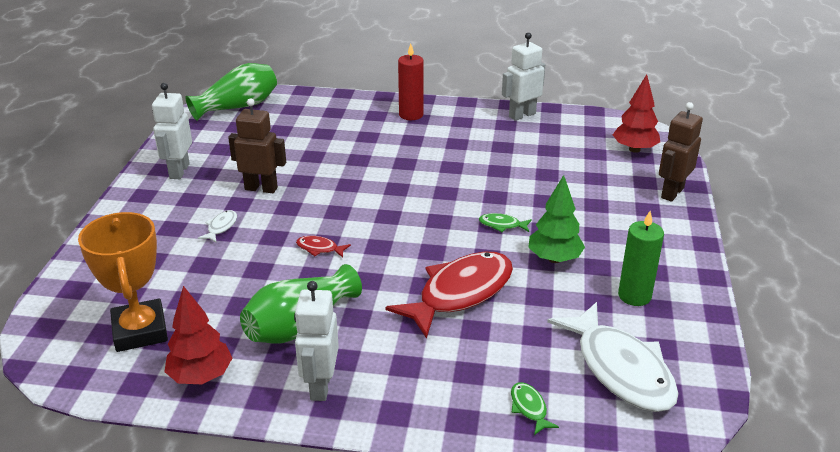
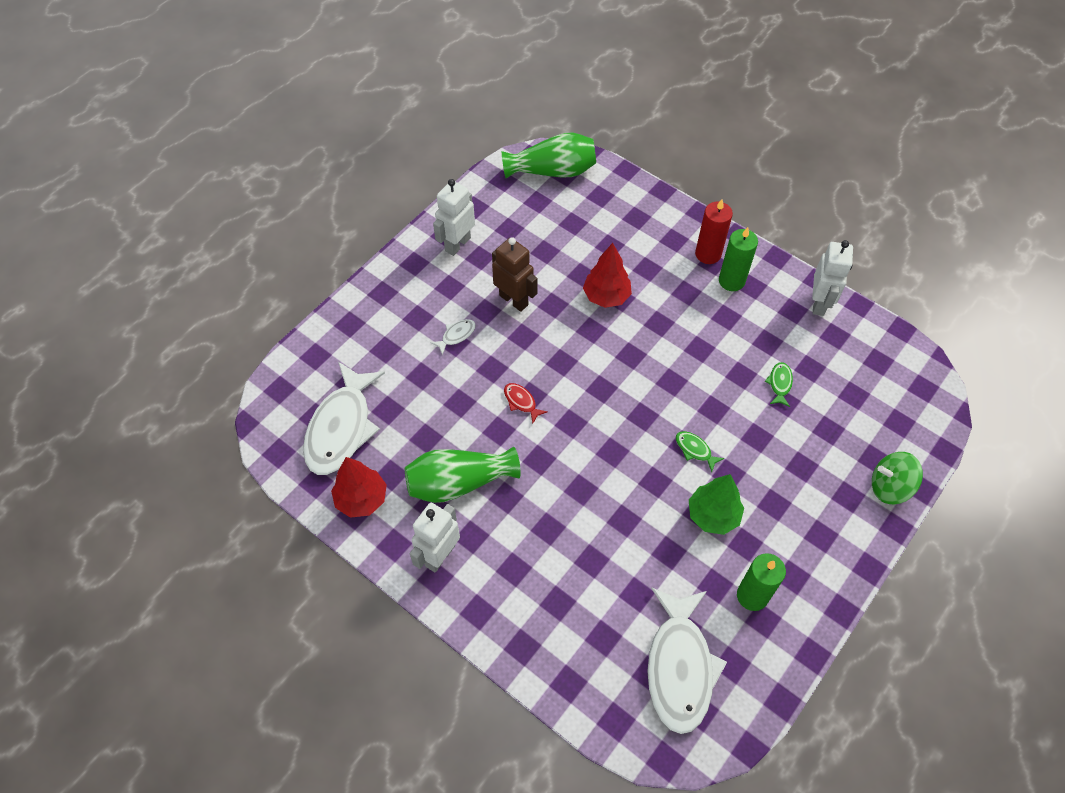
camera: 30 degrees right, 25 degrees up
orange trophy [78,212,168,352] -> white fish [303,362,385,475]
red fish [385,252,513,339] -> none
white robot [502,32,545,121] -> white robot turned 105 degrees clockwise [812,240,853,316]
green fish [511,382,559,435] -> green fish moved to [765,362,793,407]
red tree [613,74,660,153] -> red tree moved to [583,243,632,308]
brown robot [659,102,703,202] -> green spinning top [872,452,923,504]
none -> green candle [719,227,758,291]

